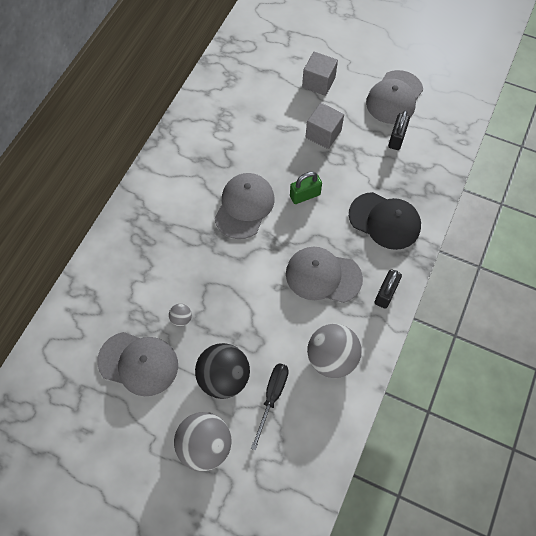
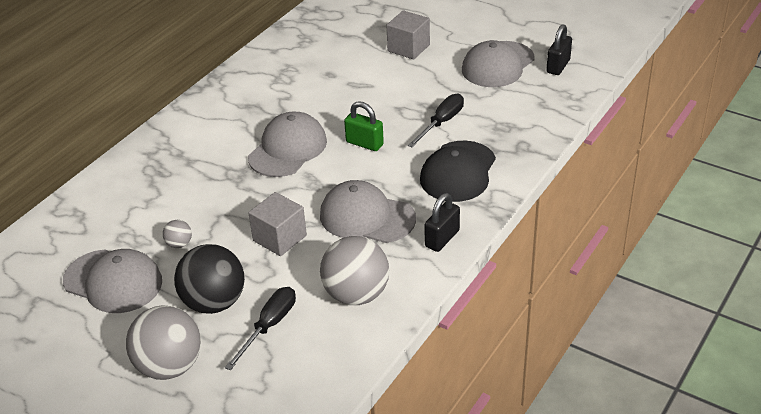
camera: 10 degrees right, 25 degrees down
green padlock [290,172,322,204] -> green padlock turned 45 degrees clockwise [344,101,384,151]
grey cube [306,103,344,149] -> grey cube moved to [249,192,307,256]
black cap [349,192,421,250] -> black cap turned 75 degrees clockwise [420,141,496,202]
black padlock [388,110,410,150] -> black padlock moved to [546,24,572,75]
none -> black screwdriver [408,94,464,148]

